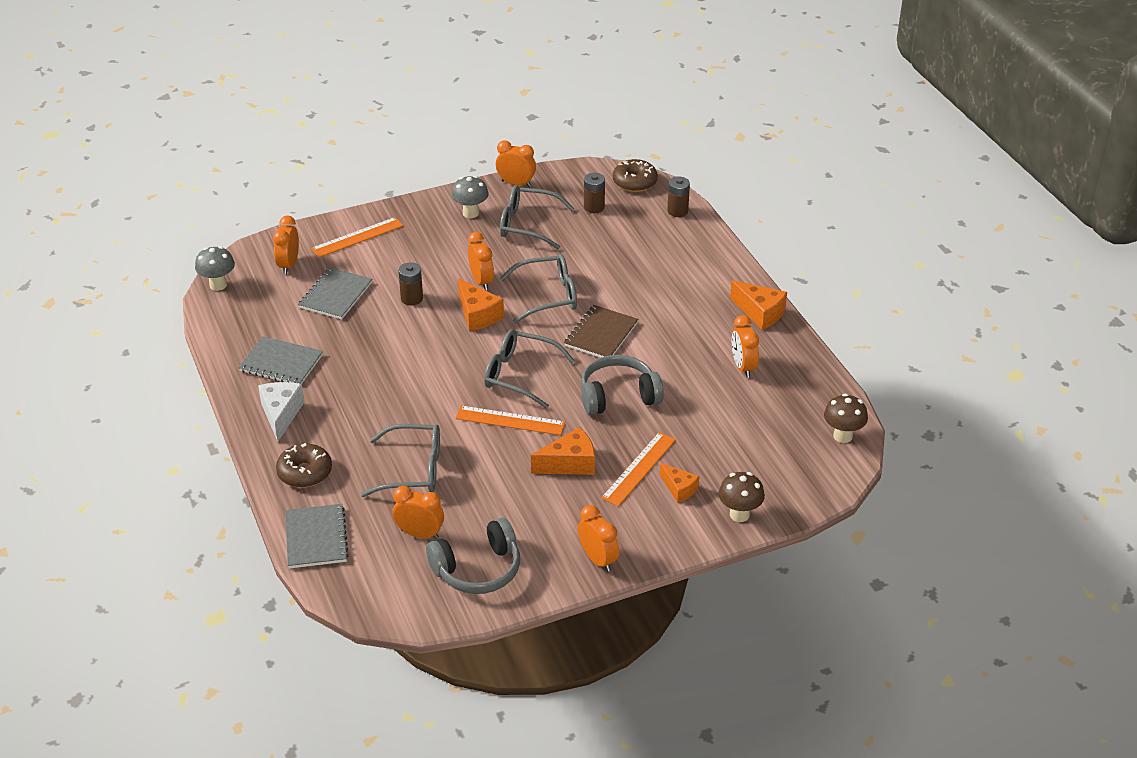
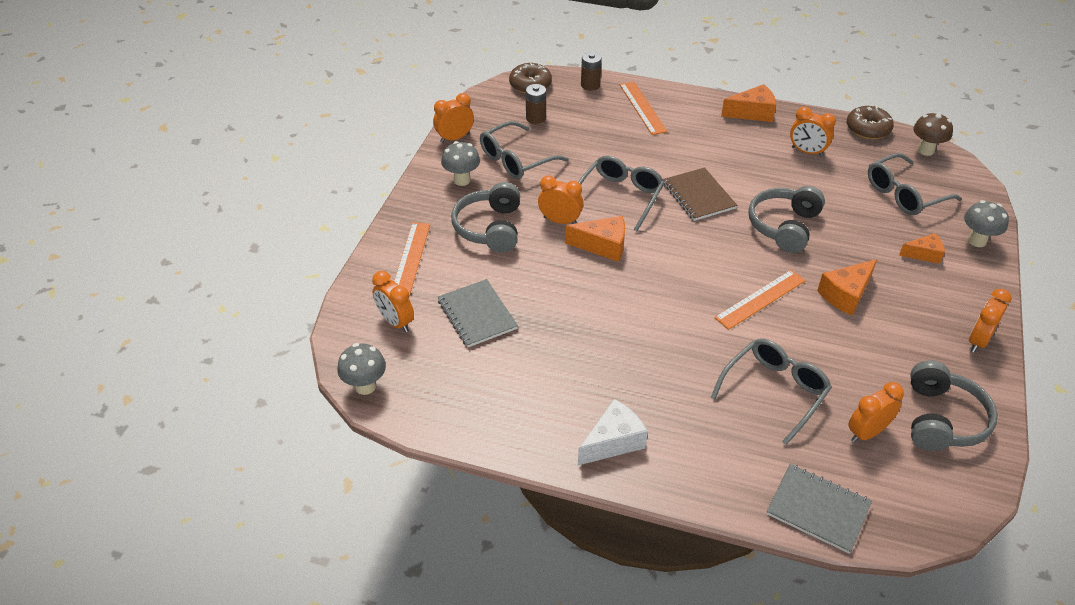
camera: 50 degrees left, 5 degrees up
grey notebook [239,336,323,384] -> none
white cheese [258,382,304,442] -> white cheese turned 105 degrees clockwise [578,399,648,465]
brown donut [276,443,332,488] -> brown donut moved to [847,105,894,139]
brown battery [398,262,423,305] -> none
grey glasses [484,329,575,409] -> grey glasses moved to [868,153,962,215]
orange cheese [531,427,595,475] -> orange cheese turned 150 degrees counterclockwise [817,259,877,315]
orange clock [578,505,619,572] -> orange clock turned 60 degrees counterclockwise [969,289,1012,353]
orange ruler [601,432,676,506] -> orange ruler moved to [620,82,667,135]
brown mushroom [719,472,765,522] -> grey mushroom [964,200,1009,247]
none -> grey headphones [451,182,520,253]

